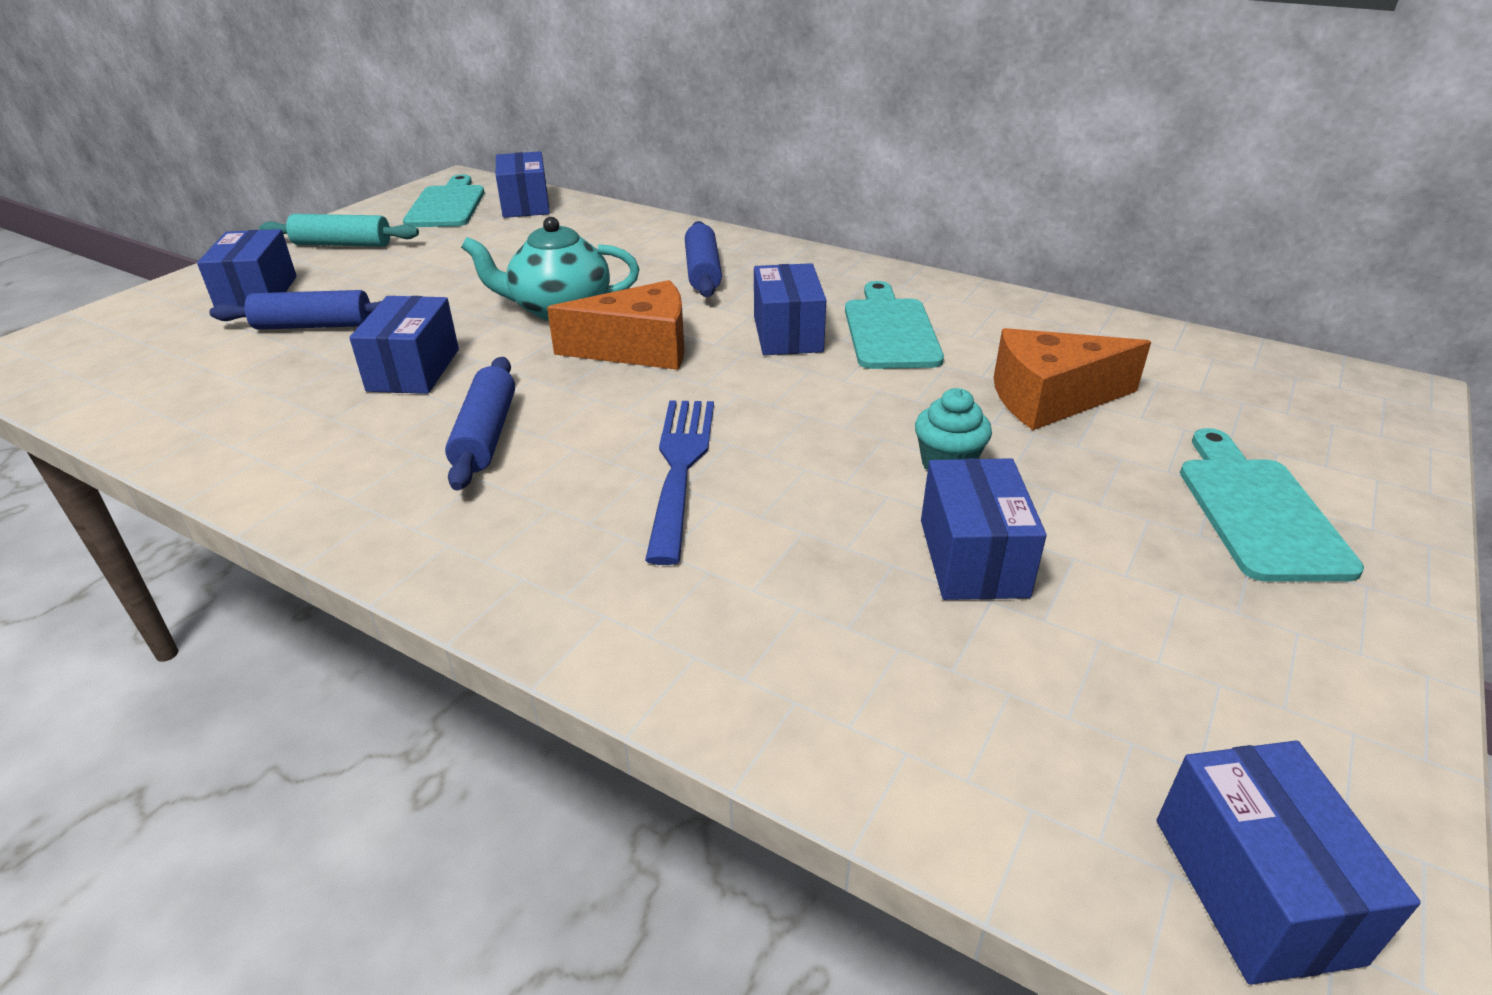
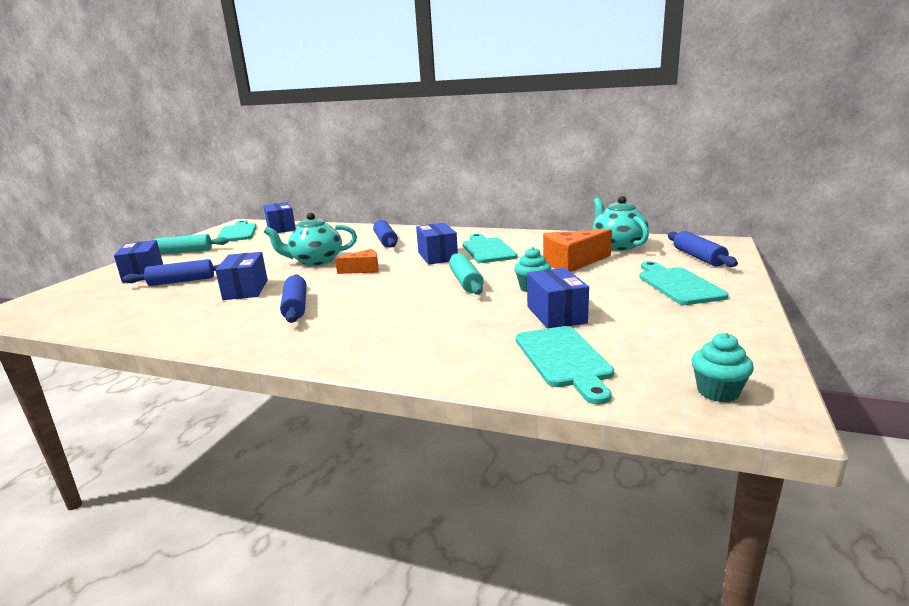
camera: 10 degrees left, 15 degrees down
orange cheese [547,280,684,370] -> orange cheese [335,249,379,274], size x0.61
blue fork [645,401,714,565] -> none
blue box [1157,741,1421,985] -> turquoise cupcake [692,333,754,403]
none -> turquoise rolling pin [449,253,484,295]
none -> turquoise cutting board [516,326,614,405]
none -> turquoise teapot [593,196,649,251]
none -> blue rolling pin [668,231,738,267]

